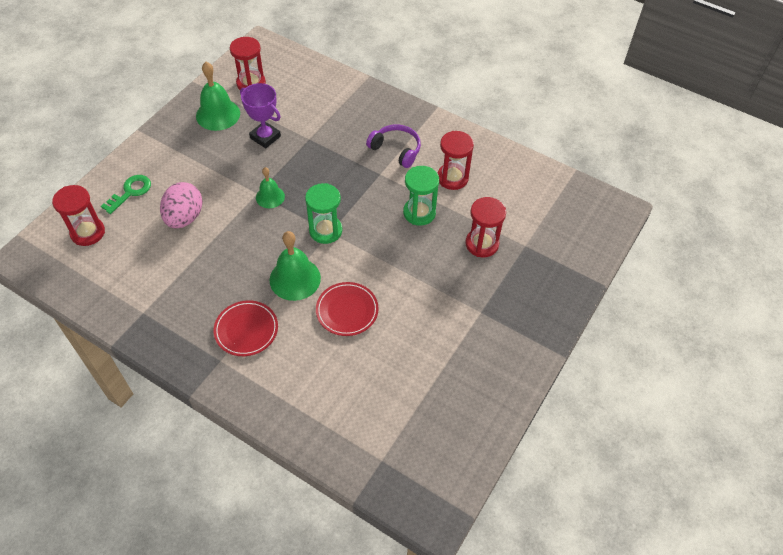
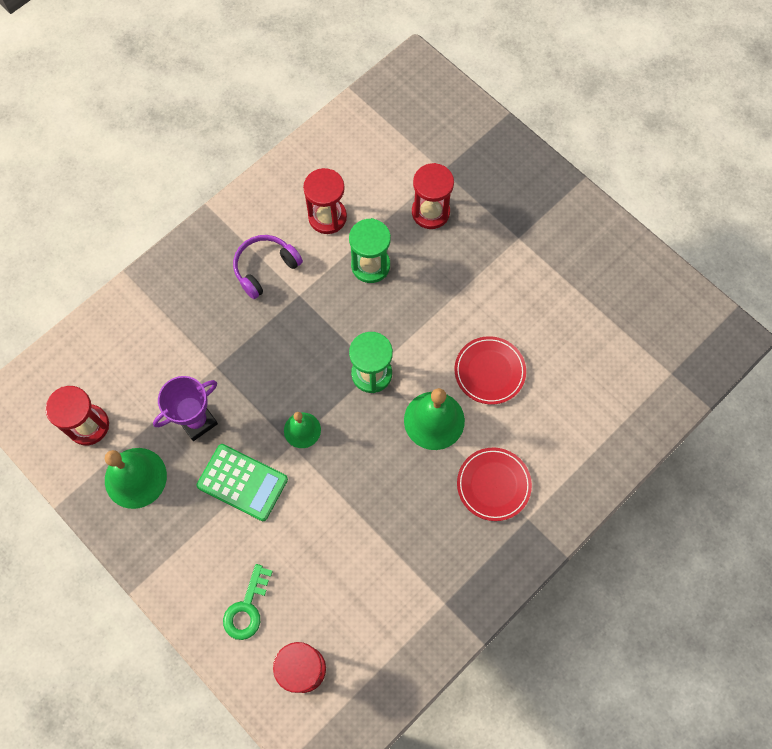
camera: 75 degrees left, 15 degrees up
green key [101,175,151,214] -> green key turned 120 degrees counterclockwise [223,564,273,640]
pink egg [160,182,203,229] -> none
none -> green calculator [196,444,288,521]

